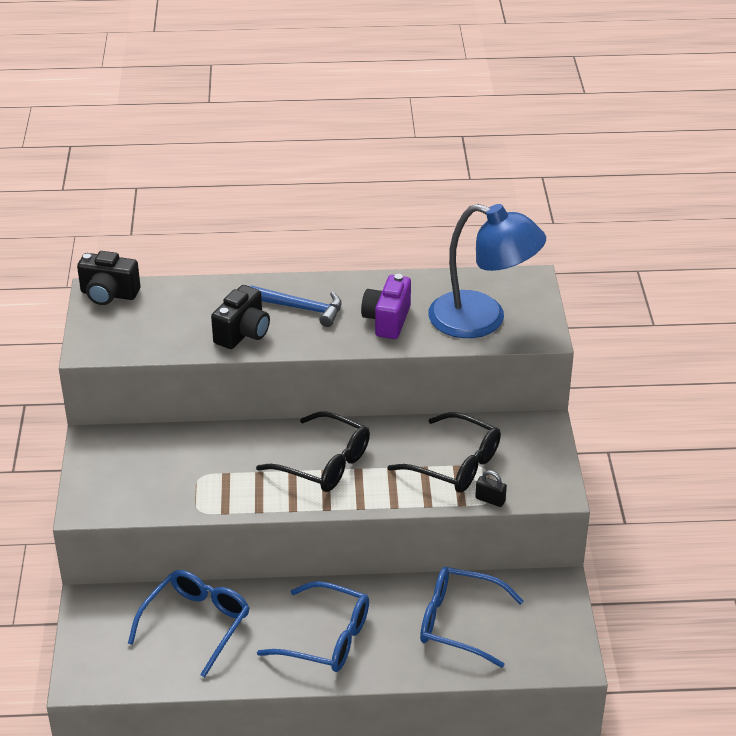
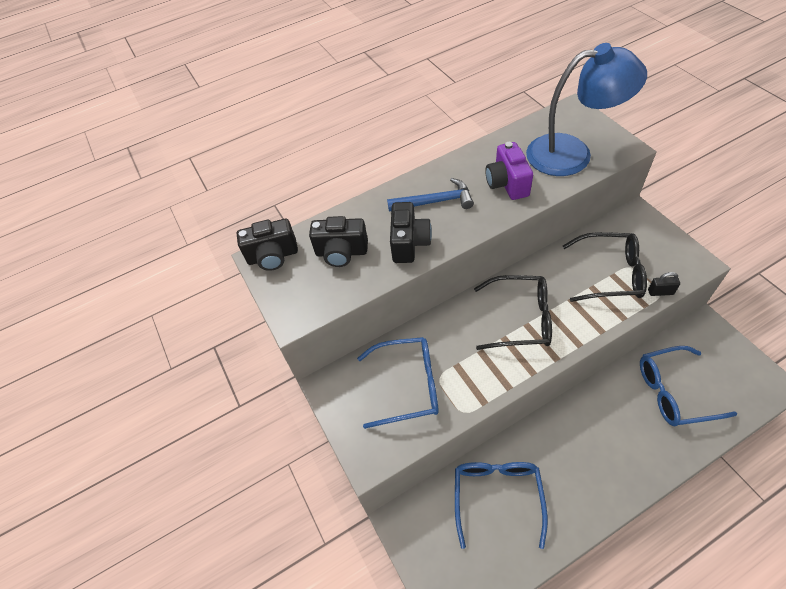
camera: 20 degrees left, 15 degrees up
blue glasses [257,581,369,672] -> blue glasses moved to [357,337,439,429]
none -> black camera [309,216,368,267]

